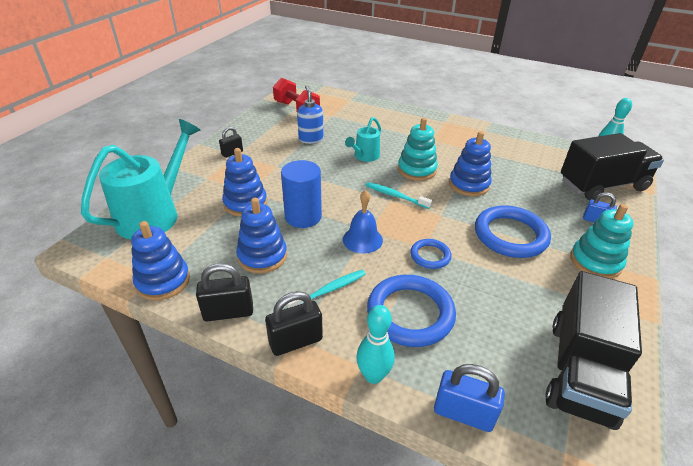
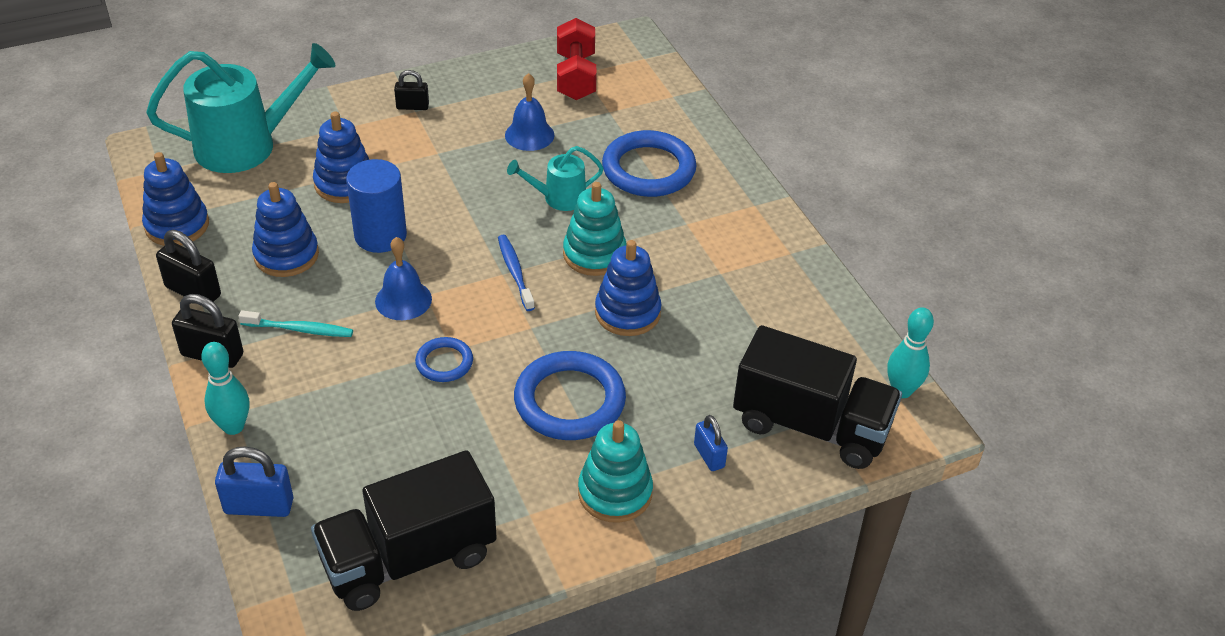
camera: 40 degrees right, 5 degrees up
blue soap dispenser [297,85,323,144] -> blue bell [505,73,554,151]
turquoise toothbrush [365,182,432,209] -> blue toothbrush [498,235,535,311]
blue ring [367,275,456,347] -> blue ring moved to [602,130,697,197]
blue padlock [434,364,505,432] -> blue padlock turned 60 degrees counterclockwise [215,446,293,517]

